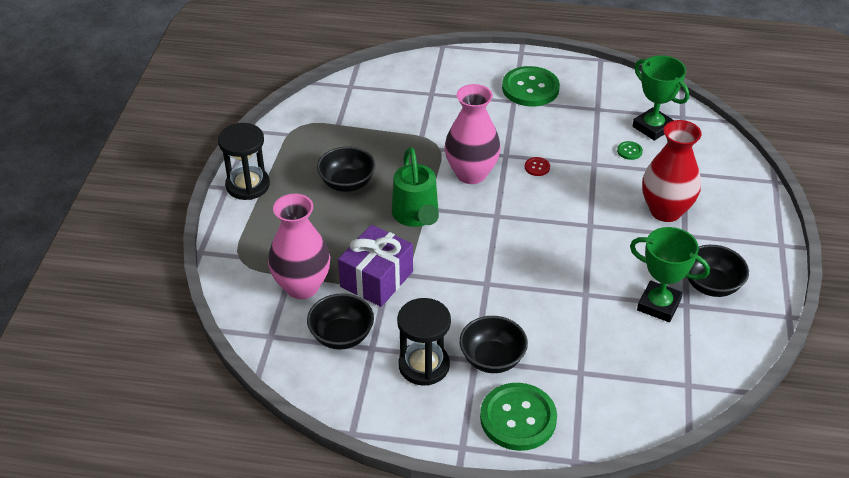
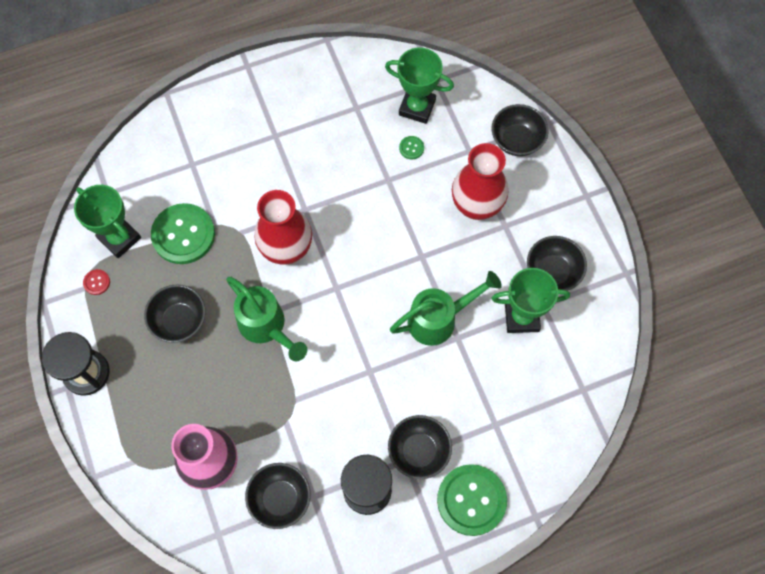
camera: 30 degrees left, 25 degrees up
purple gift [338,225,413,307] -> none
pink vase [445,84,501,184] -> red vase [254,190,312,265]
green button [502,66,560,107] -> green button moved to [151,203,215,264]
red button [525,157,550,176] -> red button moved to [83,269,110,295]
none -> green trophy [74,185,141,258]
none -> green watering can [390,271,502,346]
none -> black bowl [491,104,549,156]

